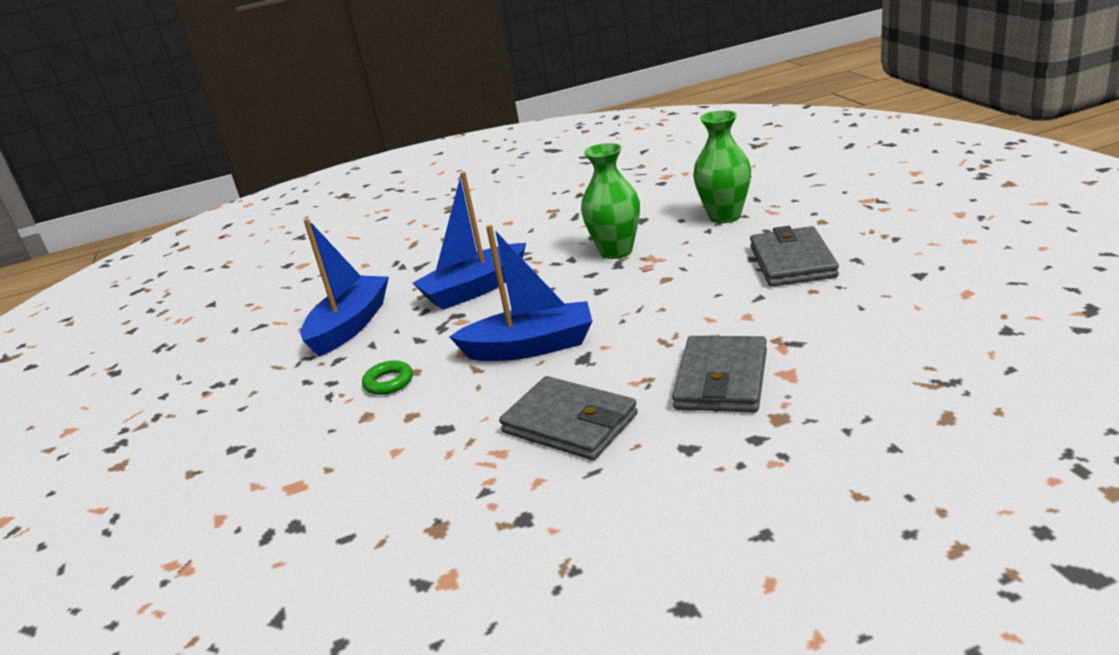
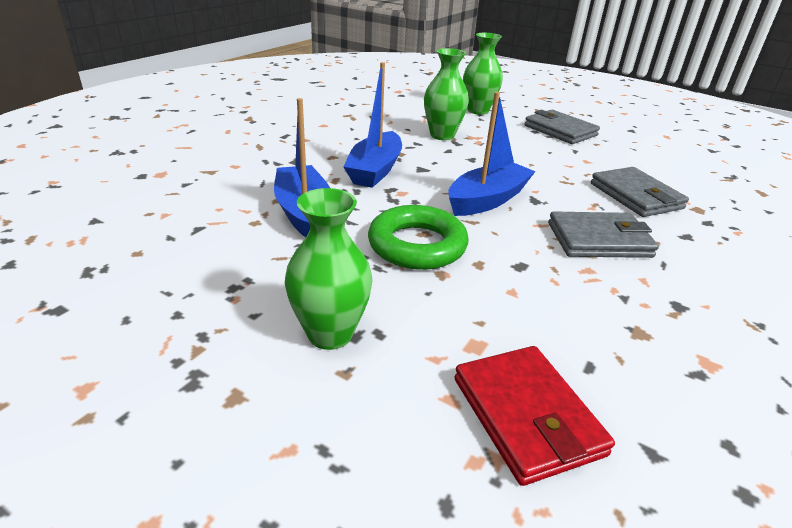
camera: 45 degrees left, 5 degrees up
green ring [362,361,413,395] -> green ring [368,205,469,270], size x2.11
none -> green vase [285,188,373,350]
none -> red wallet [454,346,615,486]

